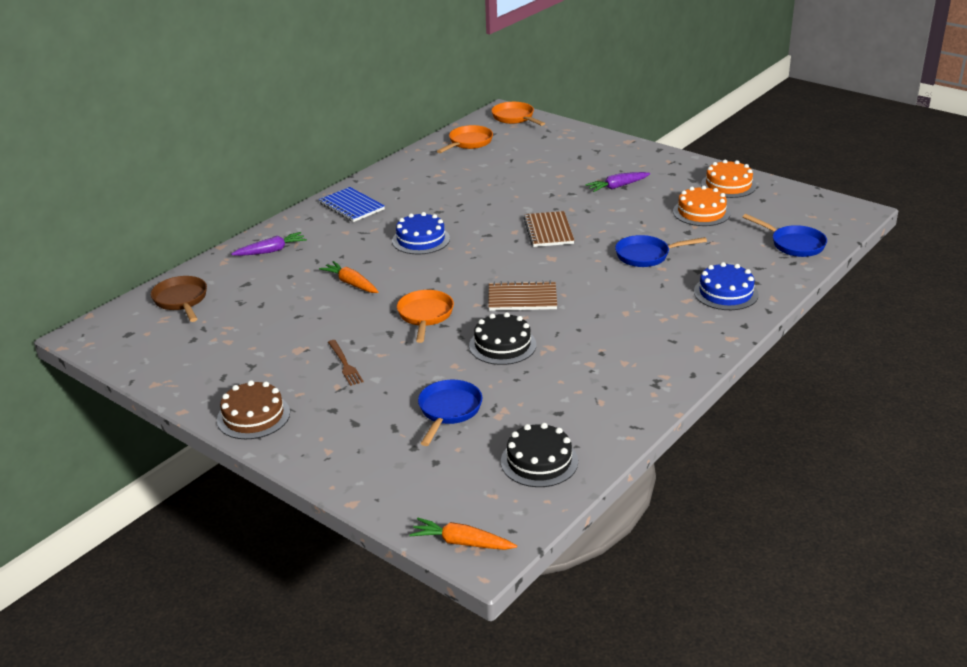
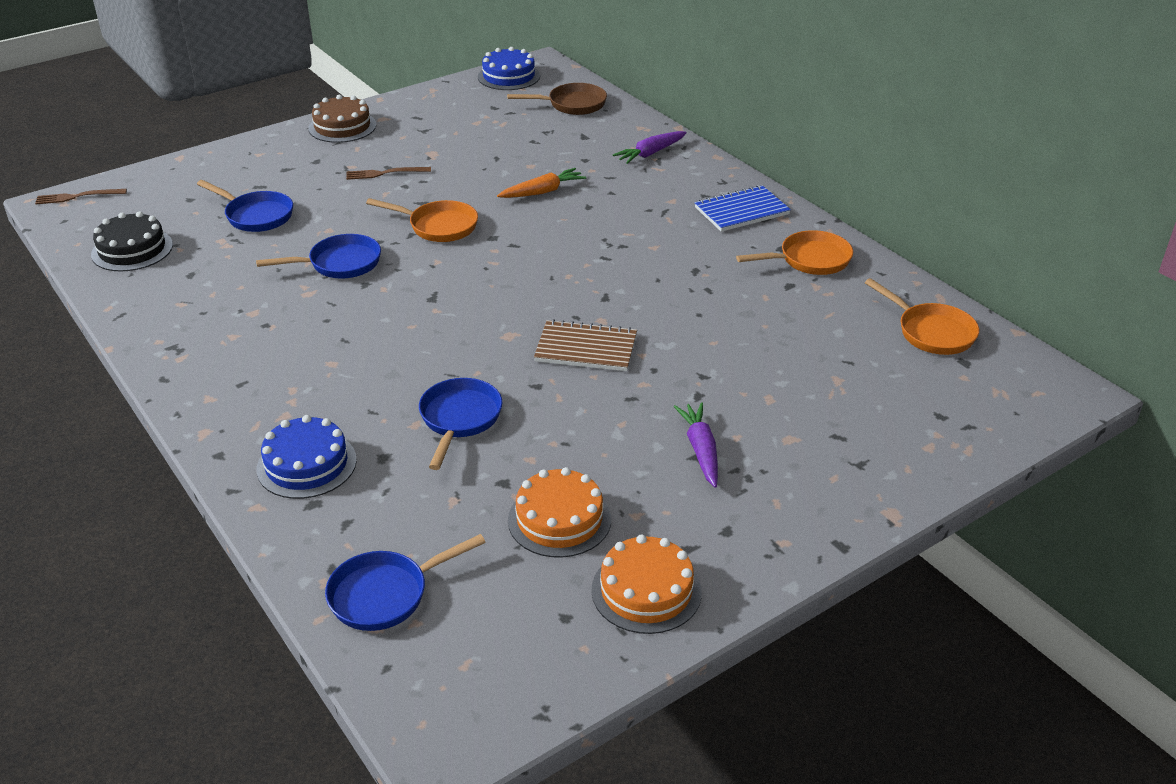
camera: 105 degrees right, 5 degrees up
purple carrot [231,232,307,256] -> purple carrot turned 60 degrees clockwise [613,131,687,164]
blue cake [392,212,450,255] -> blue cake moved to [478,47,540,90]
orange carrot [409,518,517,550] -> brown fork [35,189,127,204]
black cake [469,312,536,365] -> blue pan [256,234,381,279]
brown notebook [488,281,557,311] -> none
orange pan [491,102,545,126] -> orange pan moved to [736,230,853,275]

